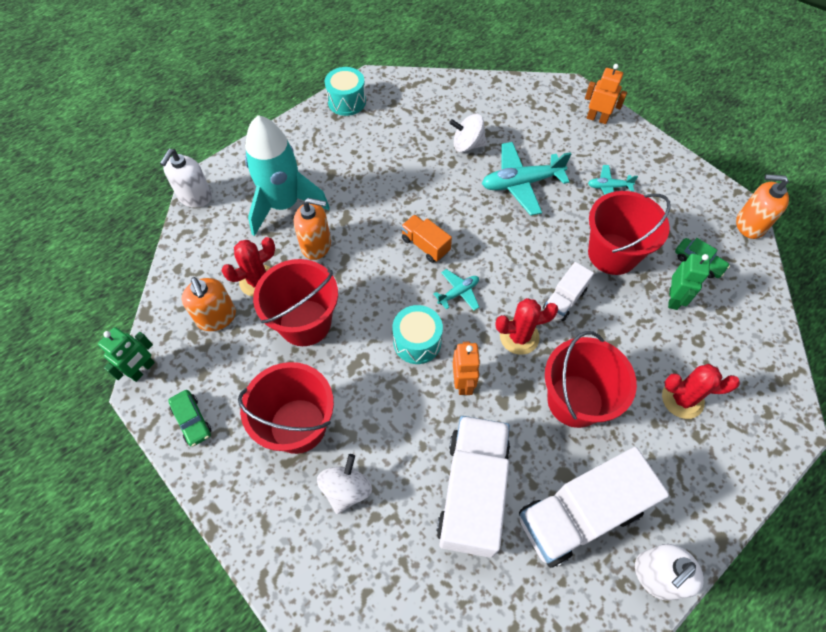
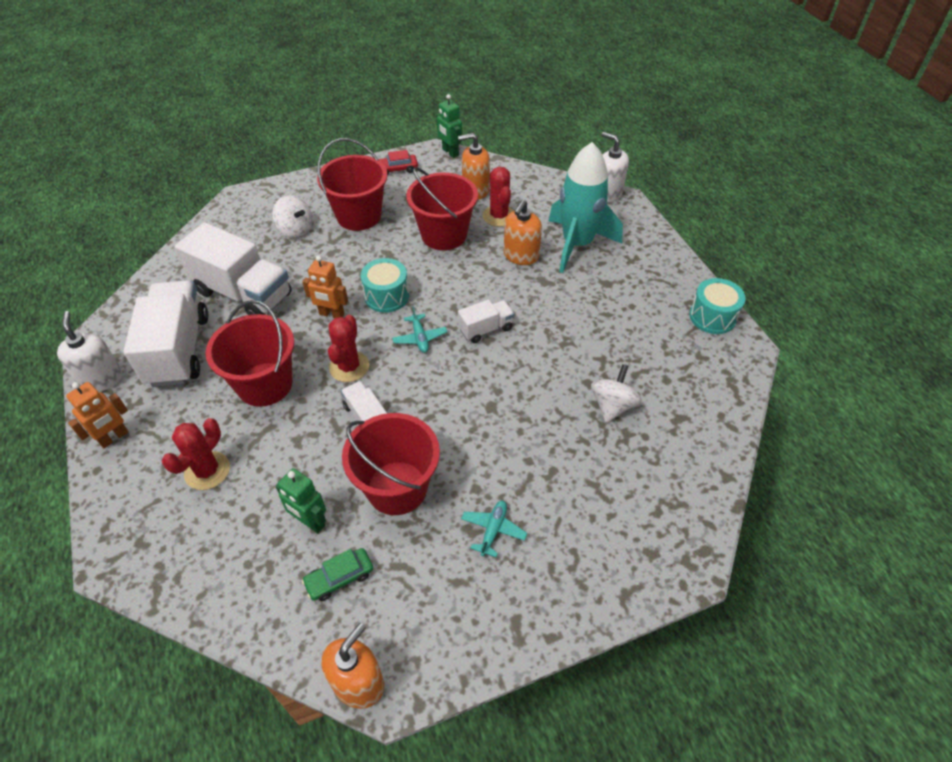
camera: 110 degrees right, 10 degrees down
green car [168,390,212,447] -> red car [378,150,418,175]
orange truck [401,215,452,263] -> white truck [458,299,514,343]
turquoise plane [482,142,571,216] -> none
orange robot [585,64,627,124] -> orange robot moved to [66,382,128,448]

